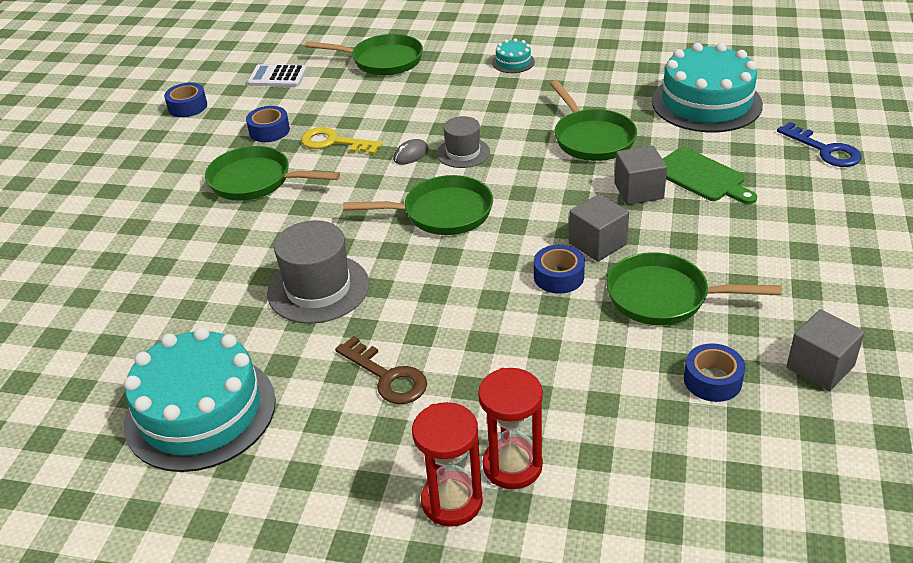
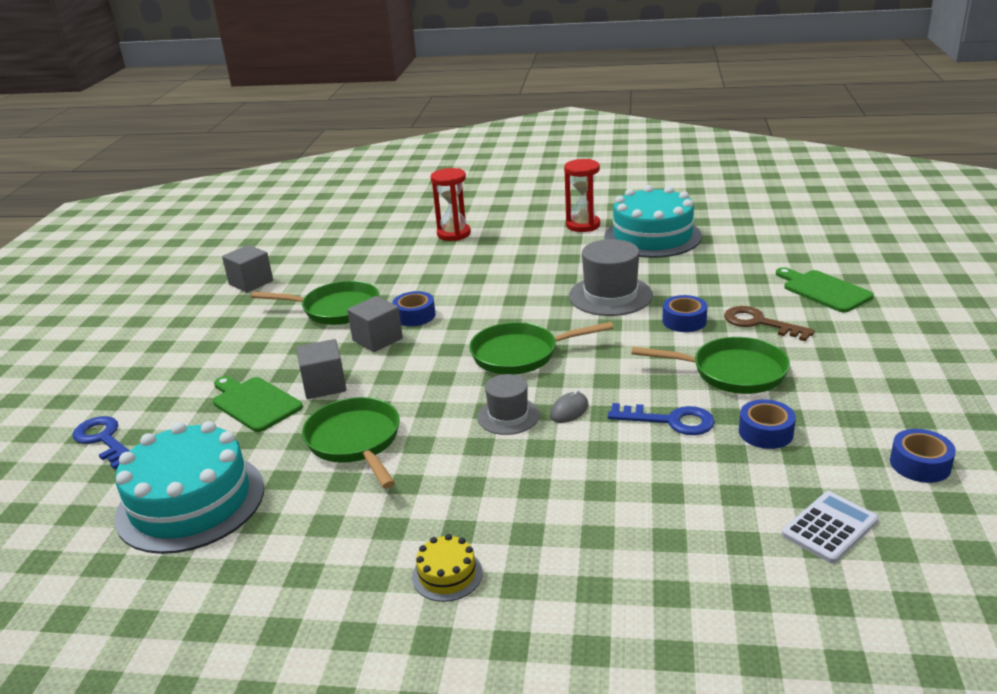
camera: 175 degrees right, 10 degrees down
white calculator [247,64,307,87] -> white calculator turned 45 degrees counterclockwise [782,491,879,563]
yellow key [301,127,383,155] -> blue key [608,403,715,435]
green pan [305,34,423,75] -> none
brown key [335,336,427,404] -> brown key moved to [724,306,815,341]
red hourglass [412,402,483,527] -> red hourglass moved to [564,159,600,232]
turquoise cake [492,38,535,73] -> yellow cake [412,534,483,602]
blue tape [684,343,745,402] -> blue tape moved to [662,295,707,332]
none -> green cutting board [776,267,874,313]

